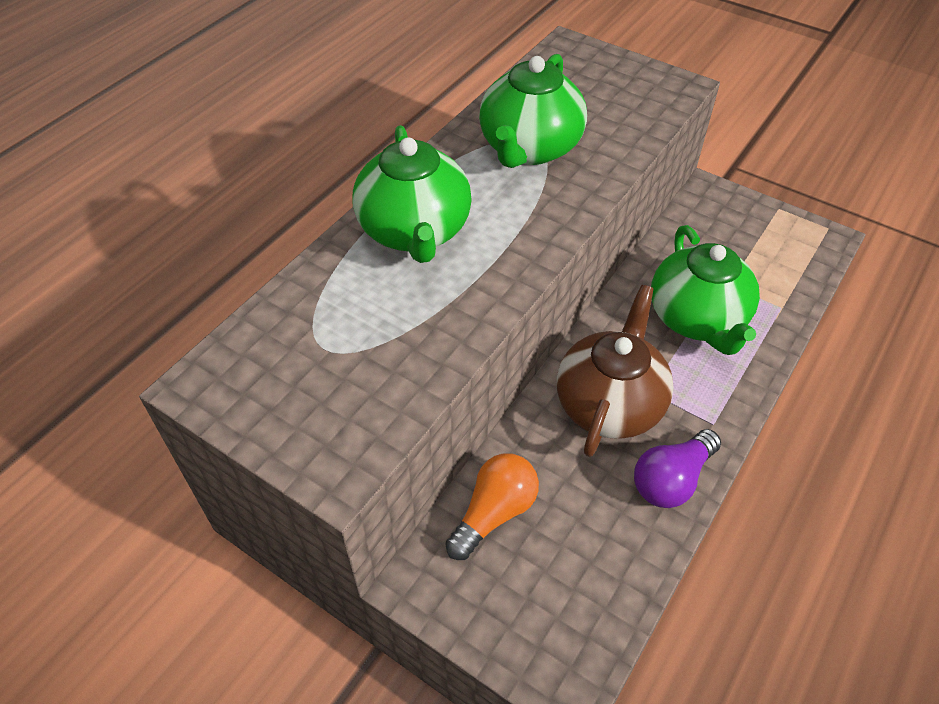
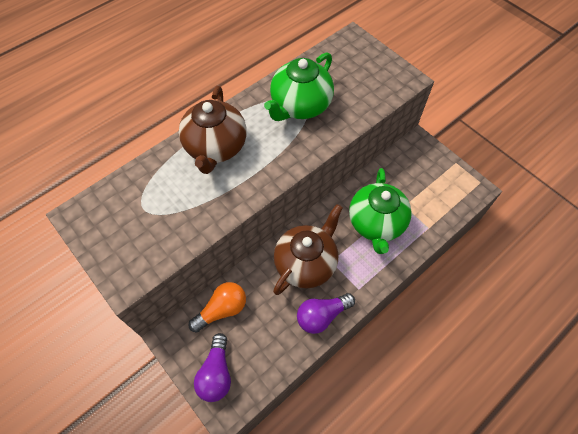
camera: 15 degrees right, 10 degrees up
green teapot [352,125,472,263] -> brown teapot [179,86,247,174]
none -> purple light bulb [194,333,231,402]

